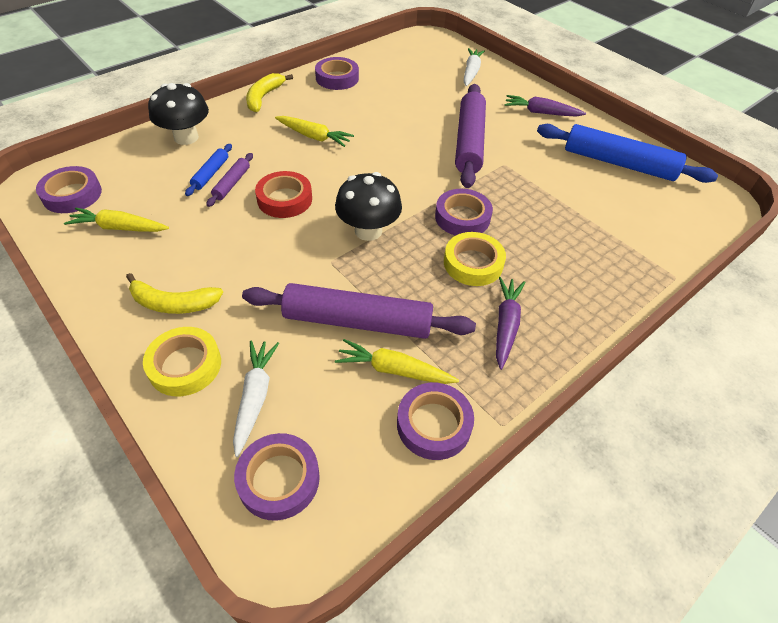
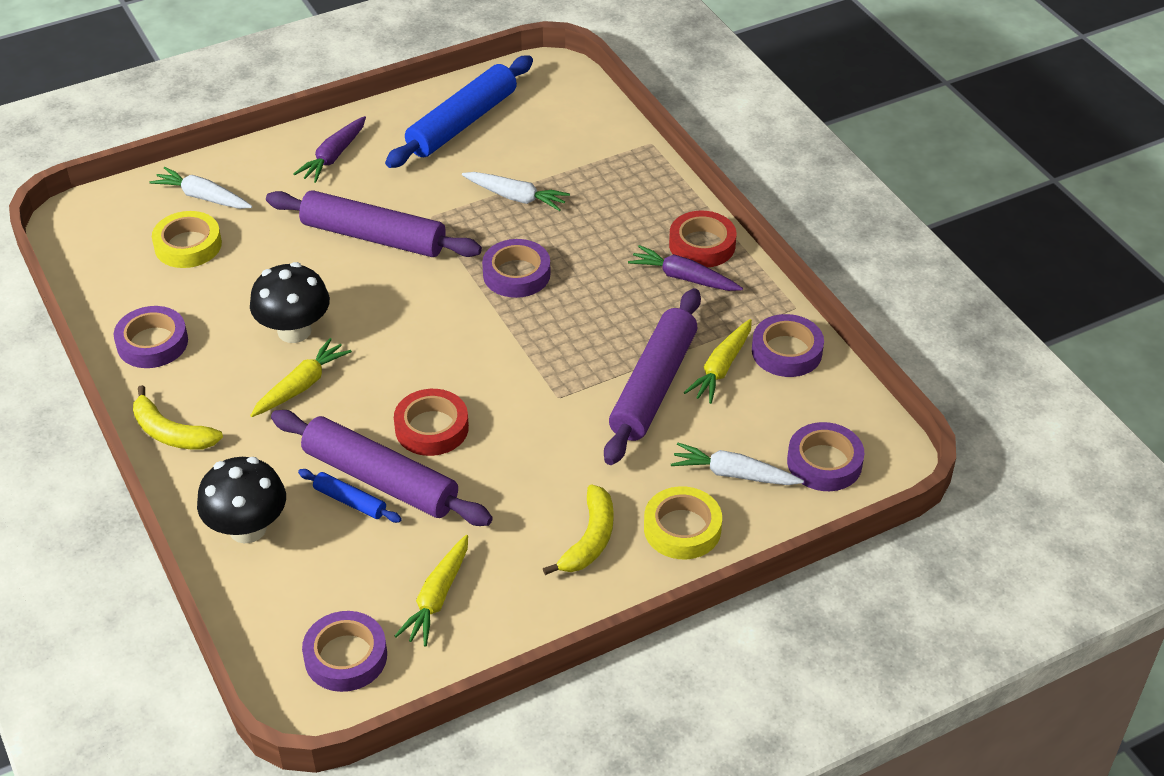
camera: 75 degrees left, 5 degrees down
purple rolling pin [206,153,253,207] -> purple rolling pin [271,410,493,526], size x2.16
black mushroom [335,172,402,241] -> black mushroom moved to [250,262,330,343]
yellow tape [444,232,506,286] -> yellow tape moved to [152,211,222,268]
none -> white carrot [462,172,570,211]
none -> red tape [669,211,736,267]

